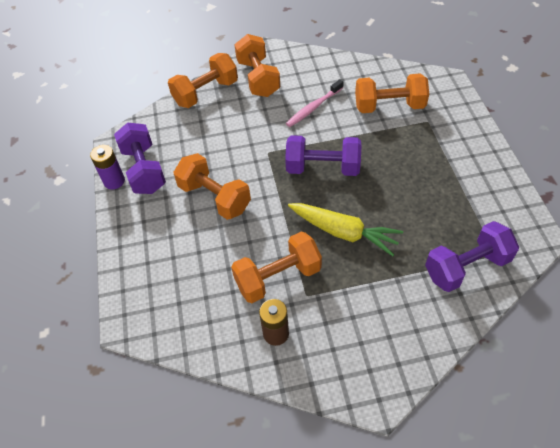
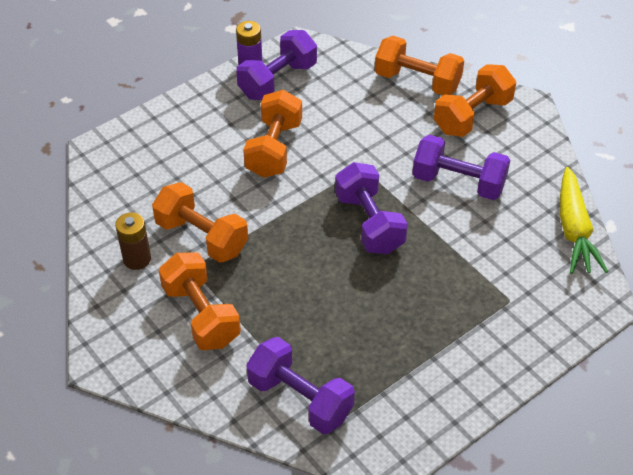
camera: 60 degrees right, 5 degrees down
pink toothbrush [286,79,344,127] -> purple dumbbell [412,135,510,200]
yellow carrot [288,203,403,256] -> yellow carrot moved to [560,167,608,274]
orange dumbbell [355,73,429,113] -> orange dumbbell moved to [159,252,241,350]

